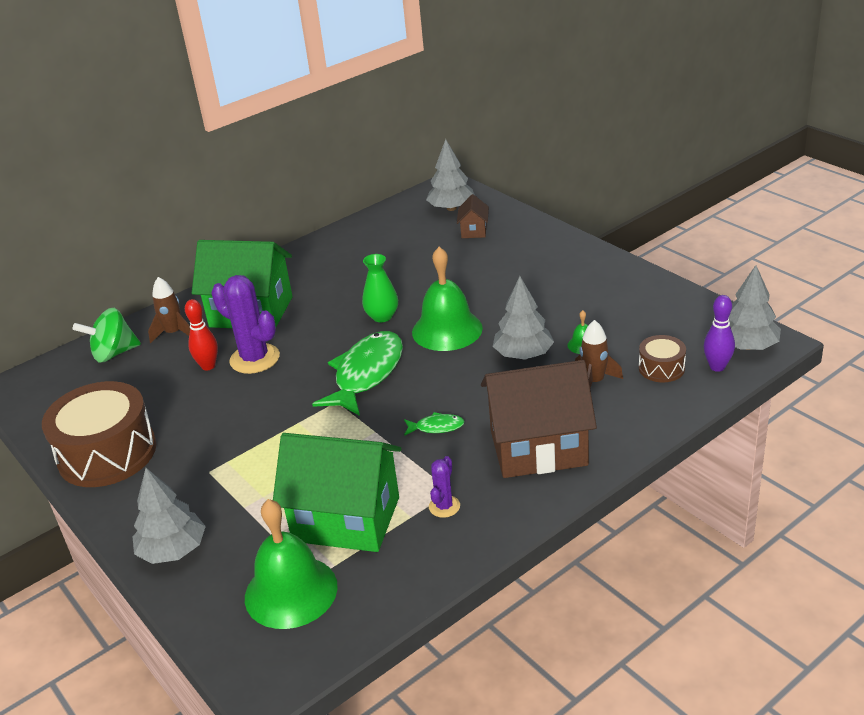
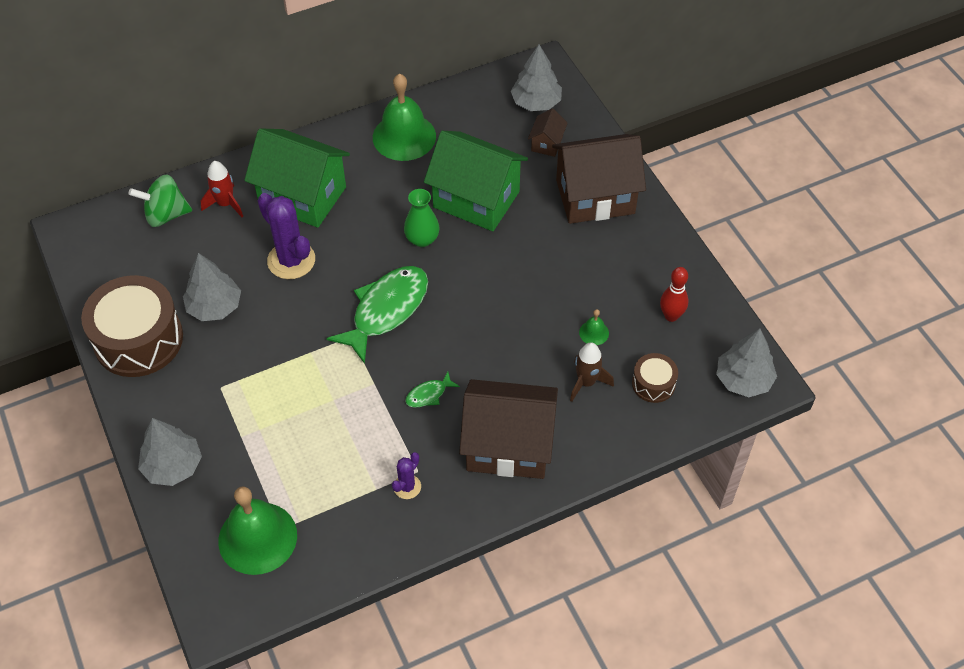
camera: 10 degrees right, 20 degrees up
brown rocket [148,277,190,343] -> red rocket [201,161,243,217]
red bowling pin [185,299,218,371] -> red bowling pin moved to [660,267,688,322]
green house [273,433,401,552] -> green house moved to [424,131,528,231]
green fish [404,412,465,436] -> green fish turned 135 degrees clockwise [405,372,460,408]
green bell [412,247,483,351] -> green bell moved to [373,73,436,161]
grey tree [493,276,554,360] -> grey tree moved to [183,253,241,321]
purple bowling pin [703,295,735,372] -> none
none -> brown house [552,134,646,224]

